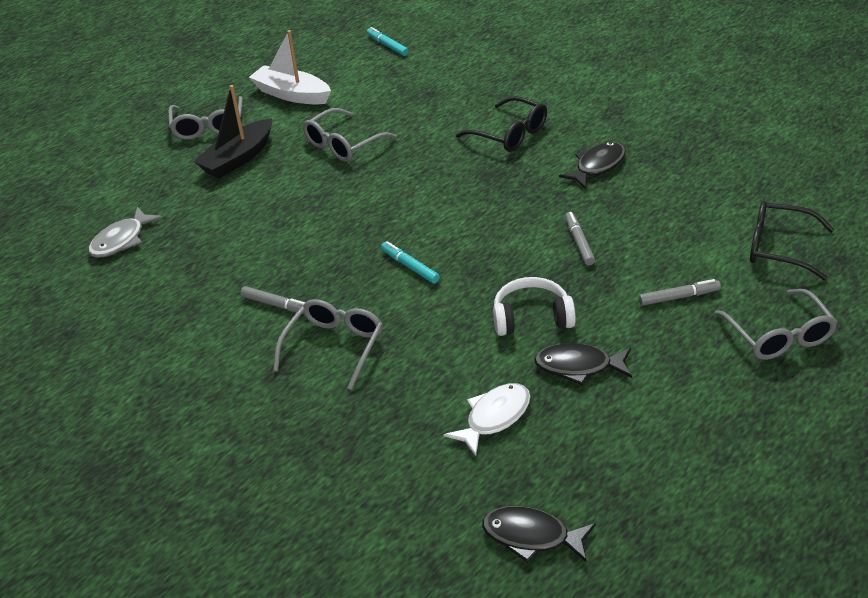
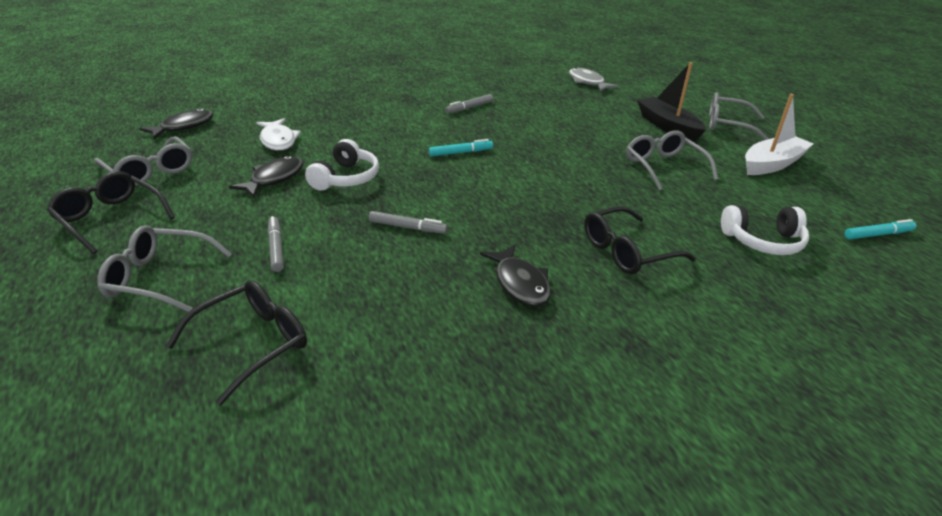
camera: 110 degrees right, 5 degrees down
grey glasses [273,299,383,390] -> grey glasses moved to [94,136,192,186]
grey marker [639,279,721,306] -> grey marker turned 150 degrees clockwise [268,216,284,272]
none -> black glasses [47,171,175,254]
none -> white headphones [721,205,809,255]

